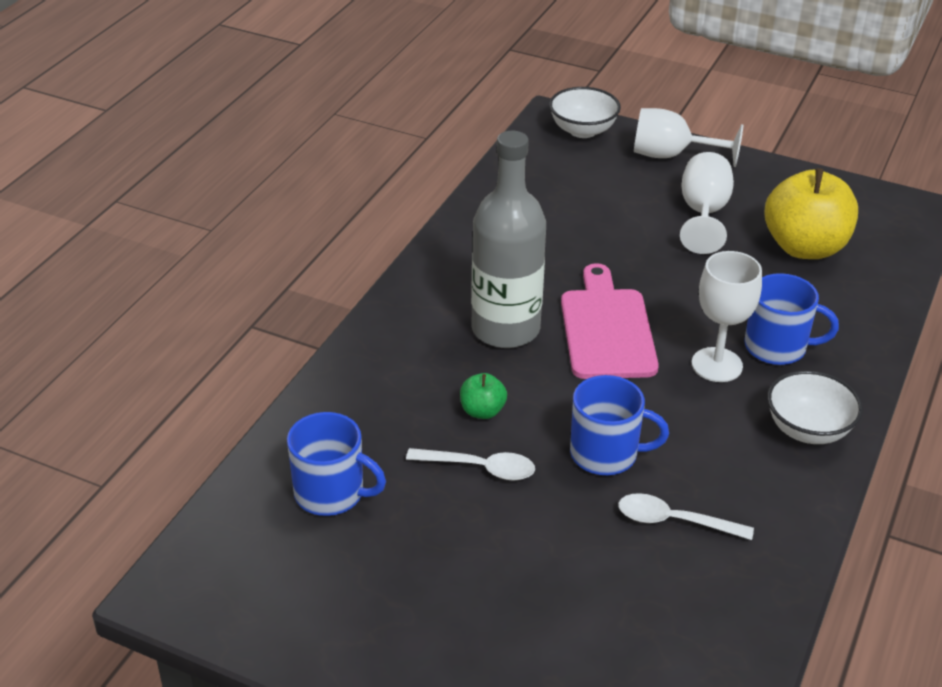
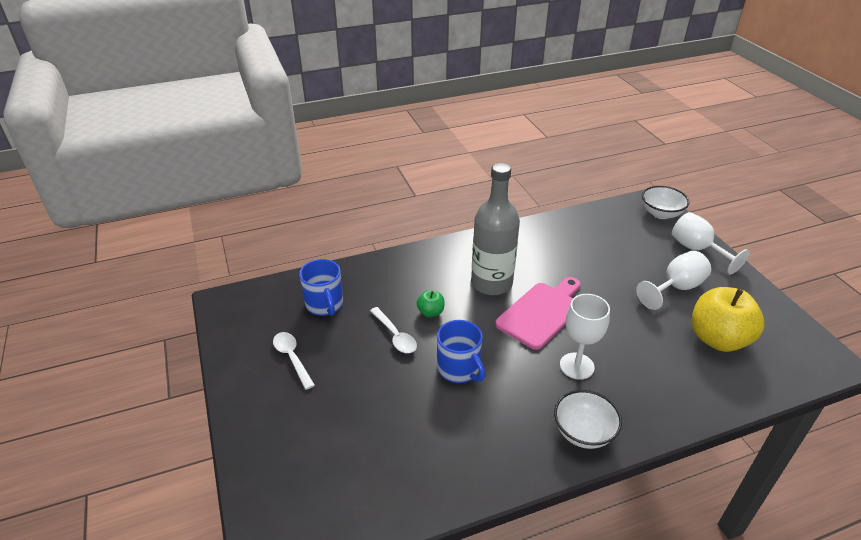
camera: 45 degrees right, 0 degrees up
white spoon [618,493,754,540] -> white spoon moved to [273,332,315,390]
blue mug [745,273,839,365] -> none

